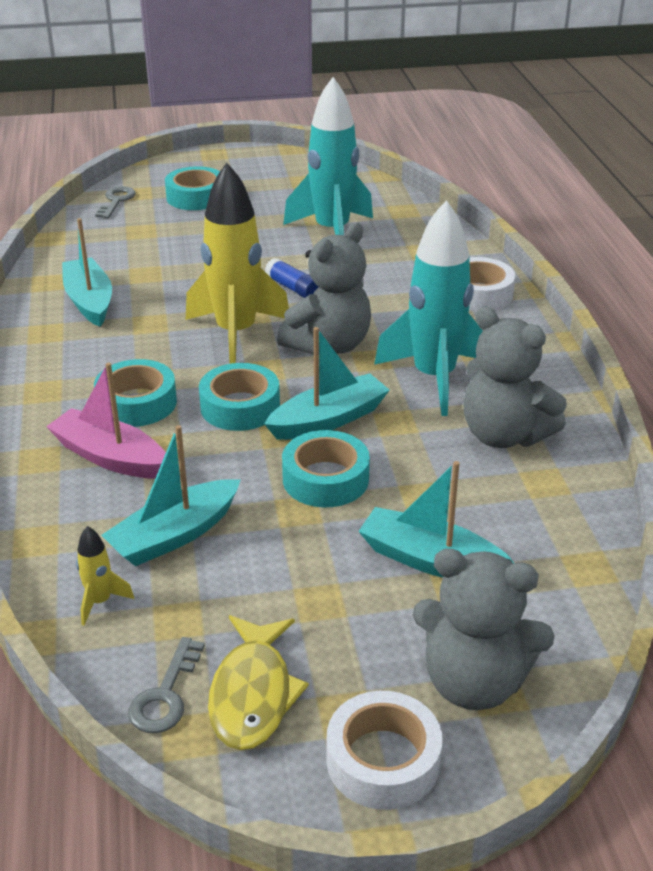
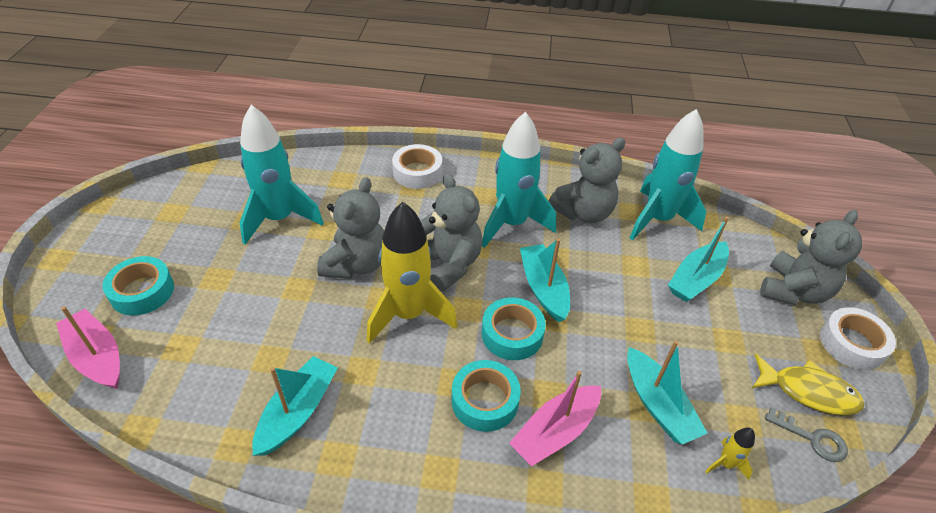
camera: 75 degrees left, 10 degrees up
turquoise boat [62,218,112,327] -> turquoise boat turned 120 degrees clockwise [252,356,338,456]
grey key [95,186,136,218] -> pink boat [56,306,120,389]
blue glue stick [265,258,318,298] -> grey teddy bear [317,177,384,279]
turquoise tape [282,430,370,507] -> none
none -> turquoise rocket [630,109,706,241]

